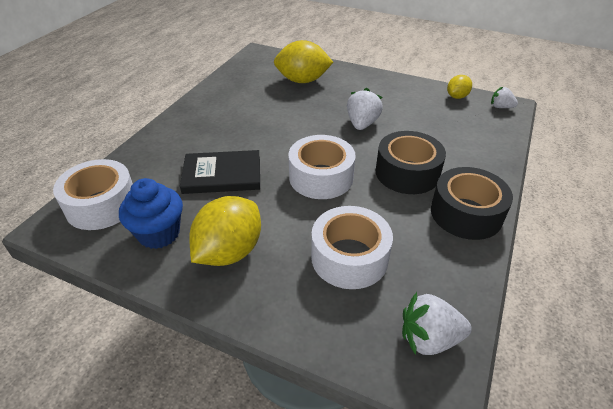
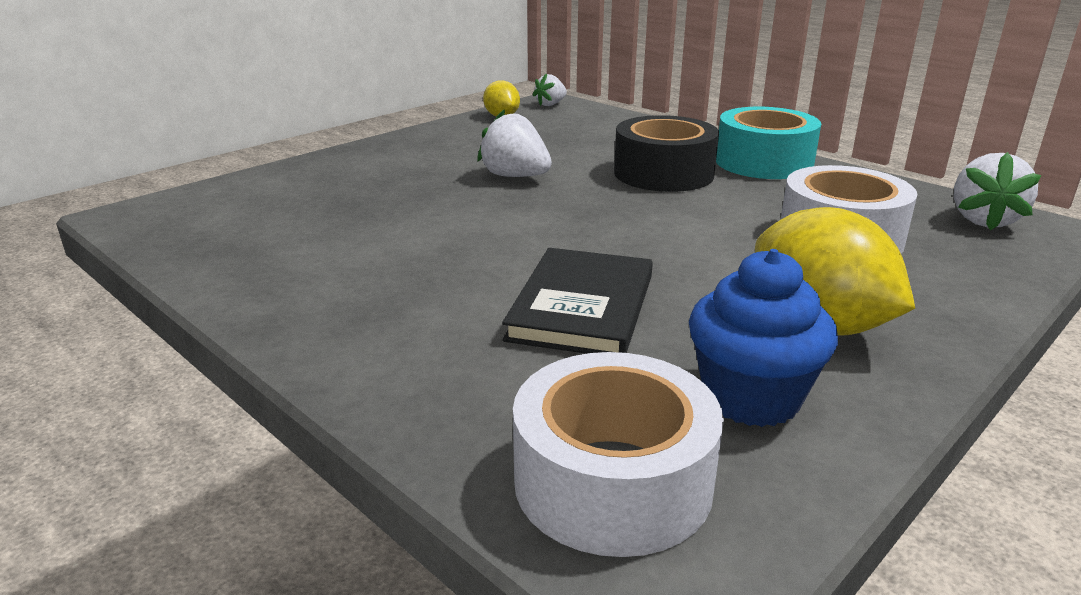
camera: 70 degrees left, 15 degrees down
yellow lemon [274,40,333,83] -> none
white tape [289,135,356,199] -> none
black tape [431,167,513,240] -> turquoise tape [716,107,821,179]

